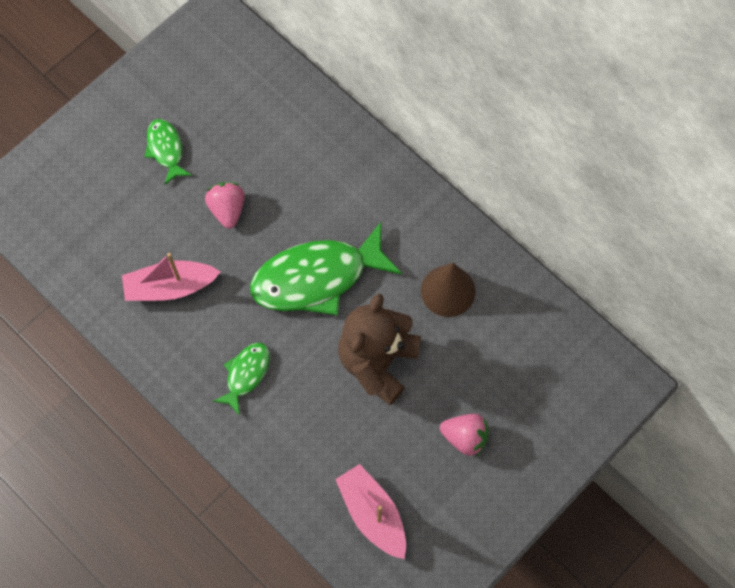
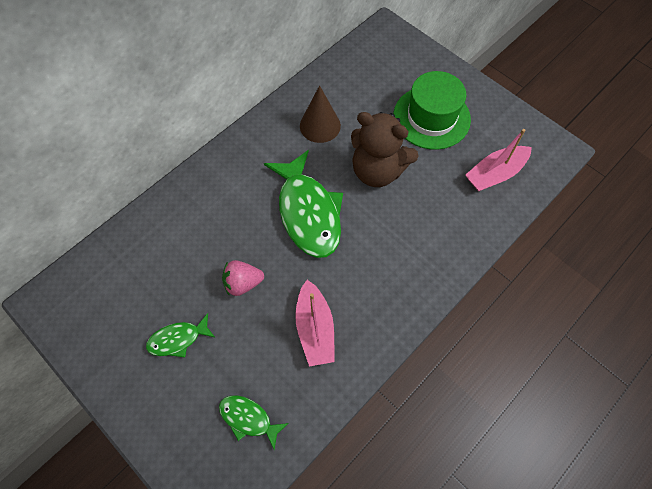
camera: 90 degrees left, 5 degrees down
green fish [213,342,270,416] -> green fish moved to [219,395,289,450]
pink strawberry [440,414,489,456] -> green hat [393,71,471,150]

